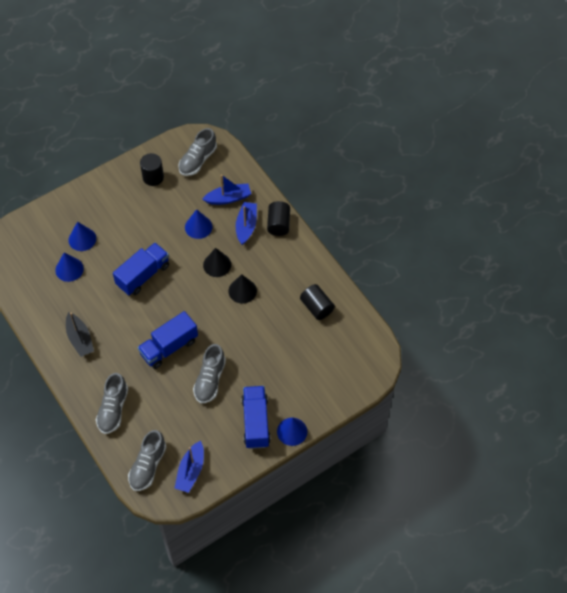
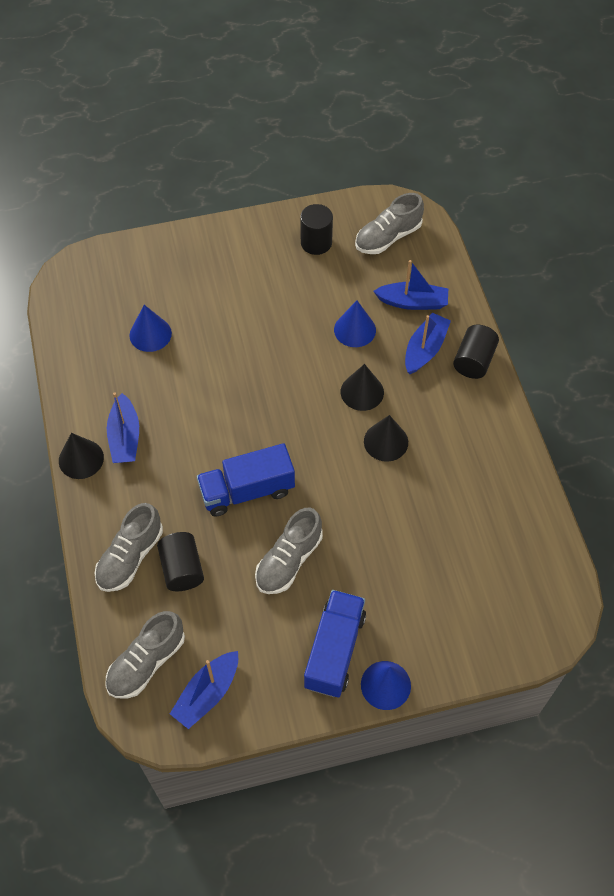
camera: 20 degrees right, 0 degrees up
black boat [66,312,94,357] -> blue boat [107,392,139,463]
blue cone [69,222,96,251] -> none
blue truck [113,243,169,295] -> none
black cylinder [300,284,335,320] -> black cylinder moved to [157,532,204,591]
none -> black cone [59,433,104,479]

